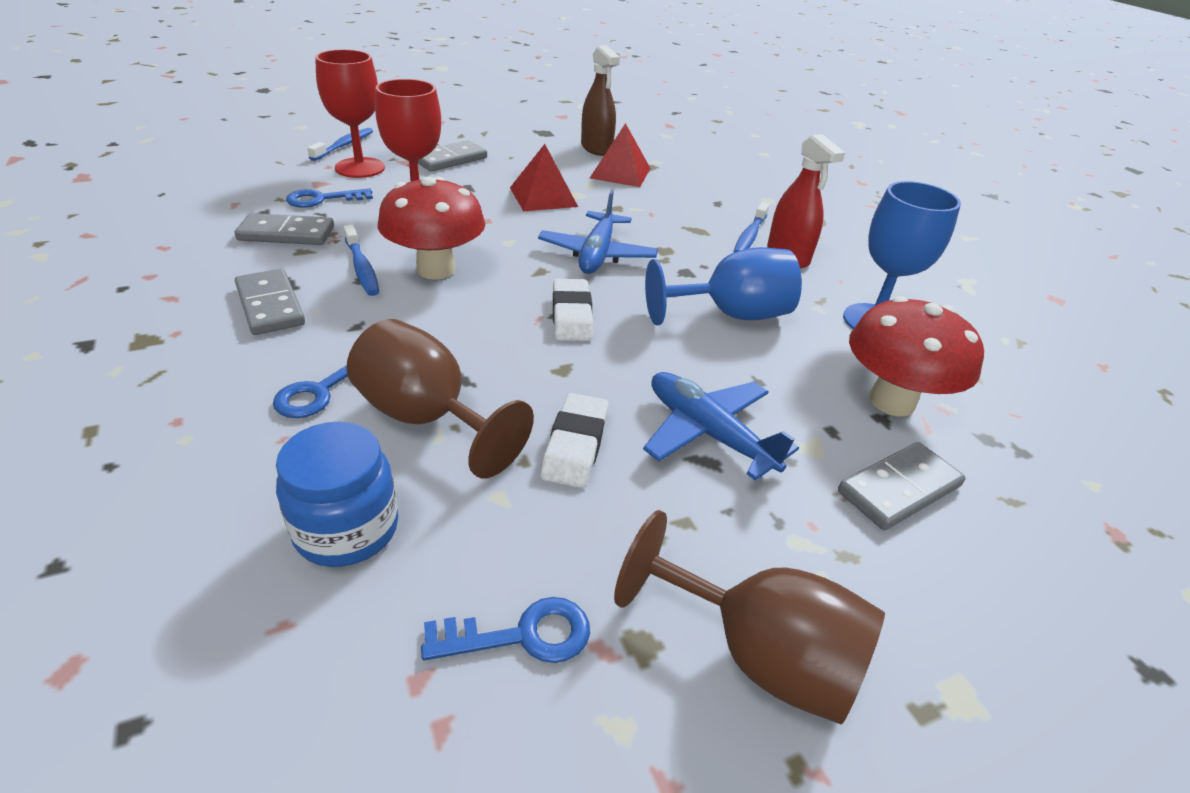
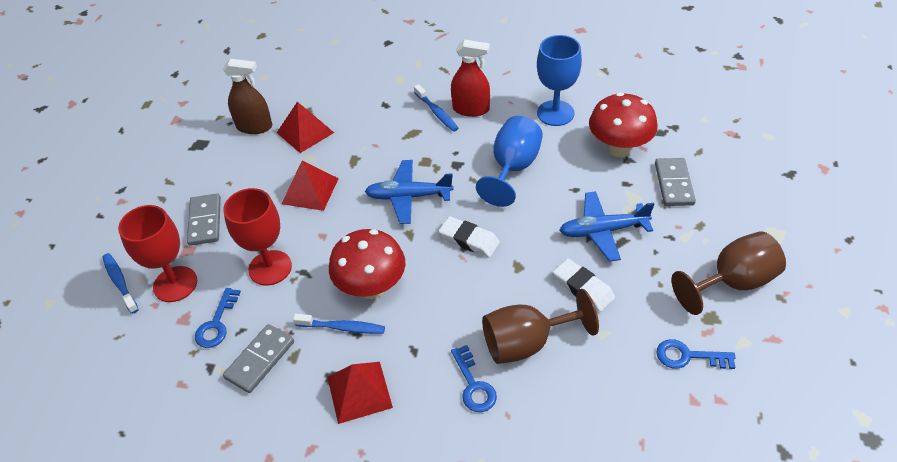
camera: 50 degrees left, 10 degrees up
grey domino [235,269,305,335] -> red pyramid [327,362,393,424]
blue jar [276,422,398,567] -> none
blue key [421,597,590,663] -> blue key turned 105 degrees counterclockwise [656,339,736,369]
blue plane [538,190,658,274] -> blue plane turned 135 degrees clockwise [365,160,454,224]

